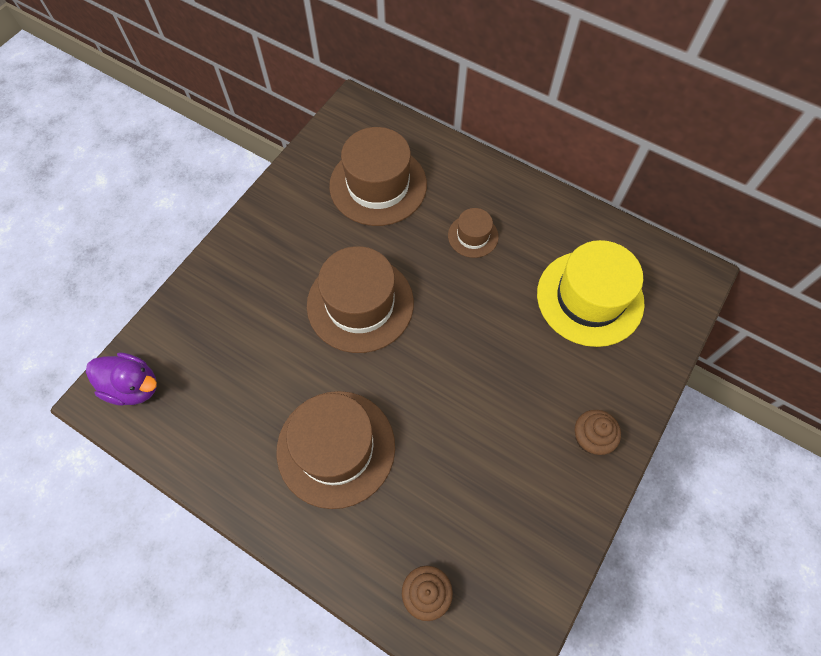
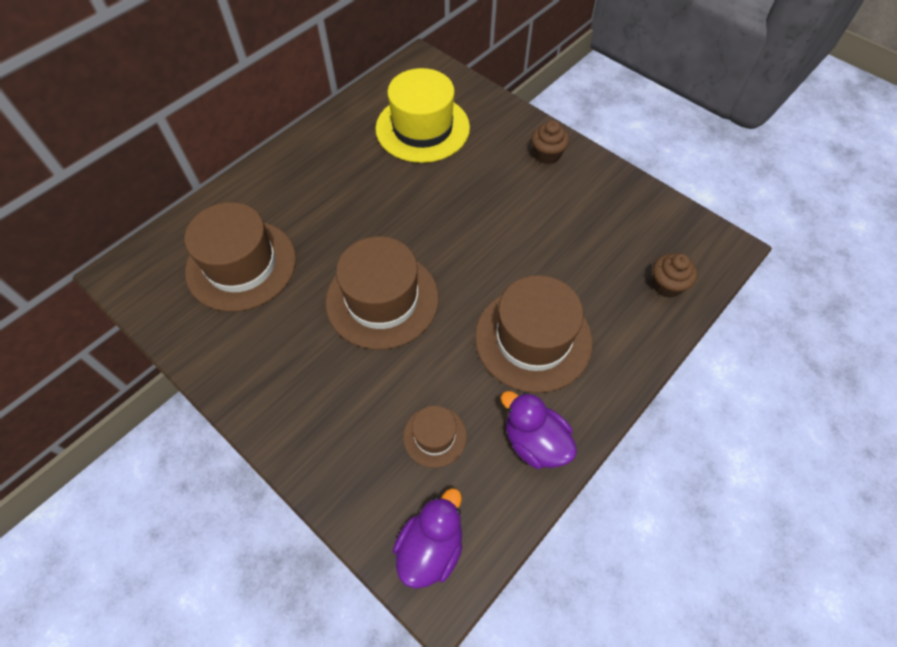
camera: 80 degrees left, 5 degrees down
brown hat [448,208,499,258] -> brown hat moved to [403,406,467,468]
none -> purple duck [501,391,577,469]

